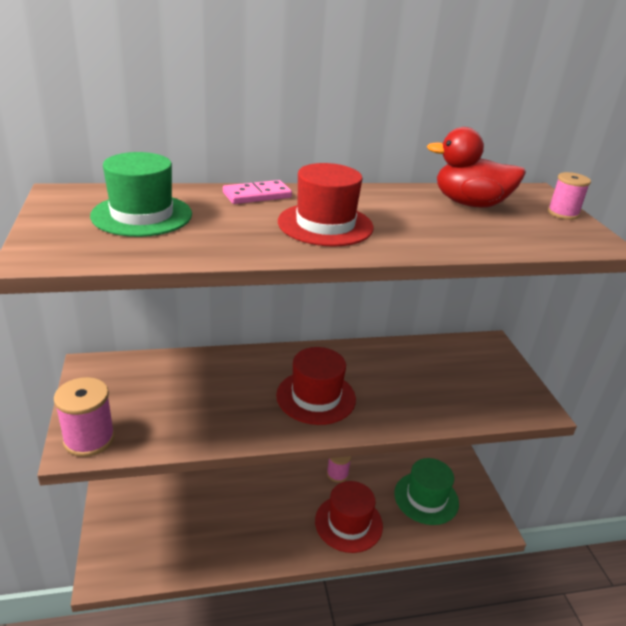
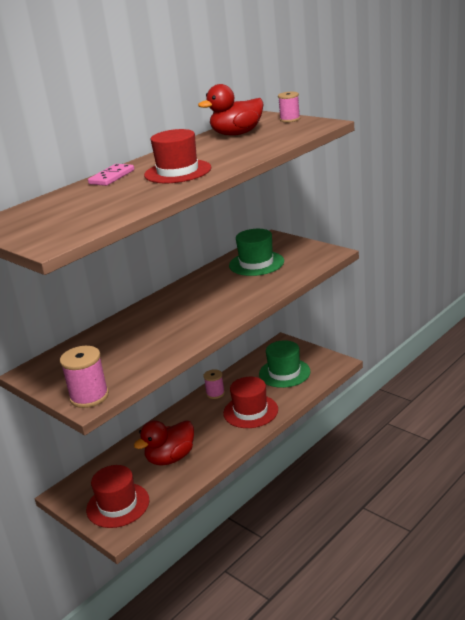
camera: 30 degrees left, 5 degrees down
green hat [90,152,192,237] -> green hat moved to [229,229,284,276]
red hat [276,347,356,425] -> red hat moved to [86,465,149,528]
none -> red duck [134,420,194,466]

